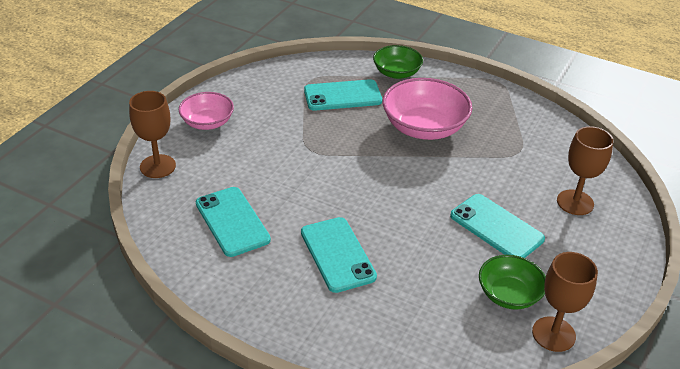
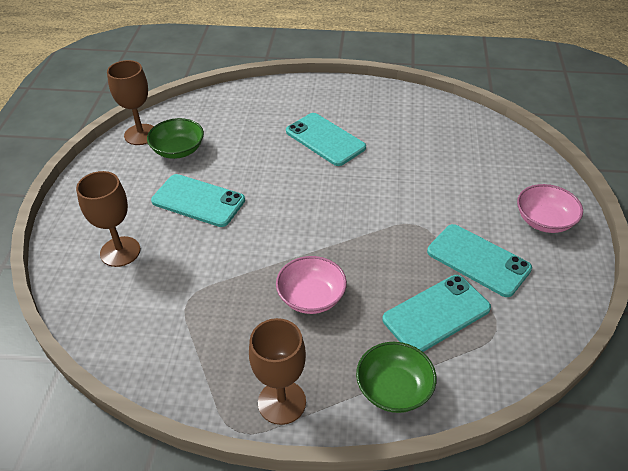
camera: 160 degrees right, 5 degrees up
brown goblet [129,91,176,178] -> brown goblet moved to [249,318,306,425]
turquoise phone [196,187,271,257] -> turquoise phone moved to [427,224,532,297]
pink bowl [383,78,472,140] -> pink bowl [276,256,347,314], size x0.61

